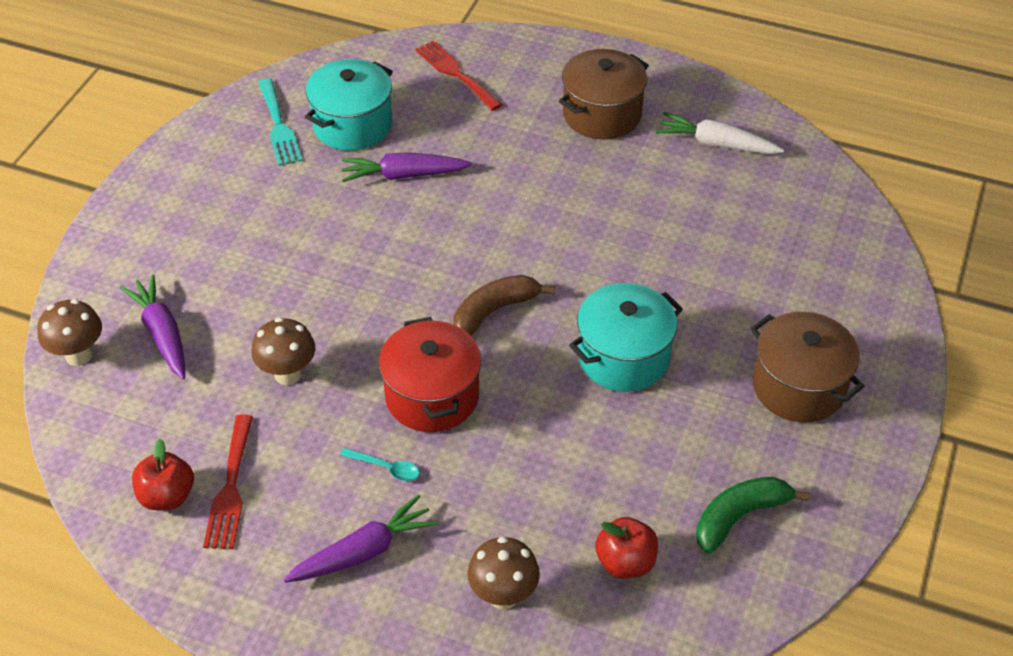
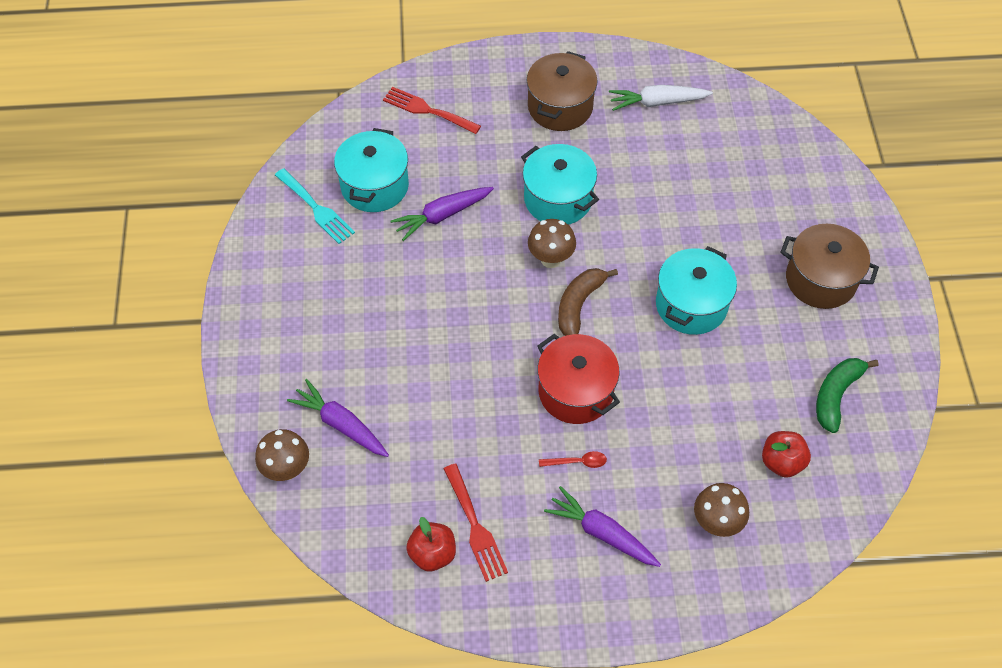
camera: 25 degrees left, 10 degrees up
brown mushroom [251,317,315,385] -> brown mushroom moved to [528,219,576,268]
purple carrot [283,494,438,583] -> purple carrot turned 90 degrees counterclockwise [544,486,661,567]
turquoise spoon [340,448,420,481] -> red spoon [539,451,607,468]
none -> turquoise pot [521,144,599,225]

